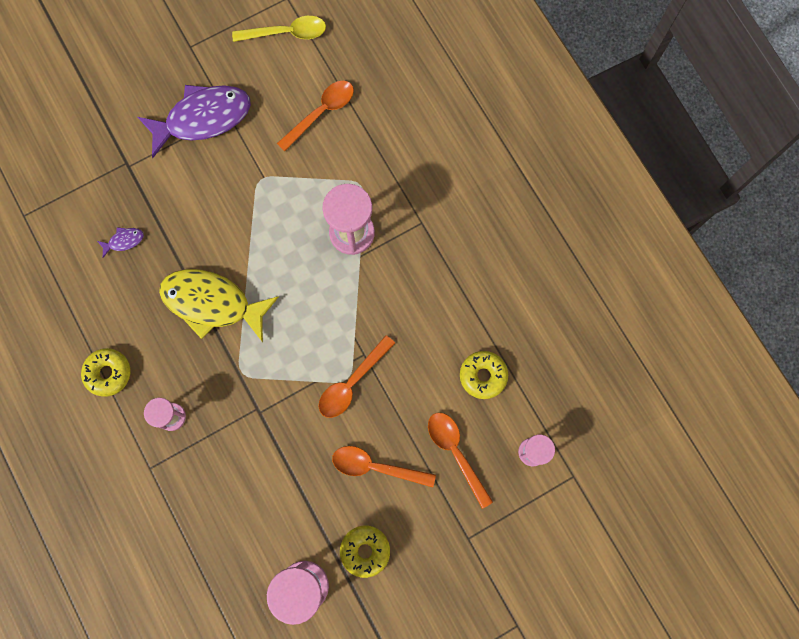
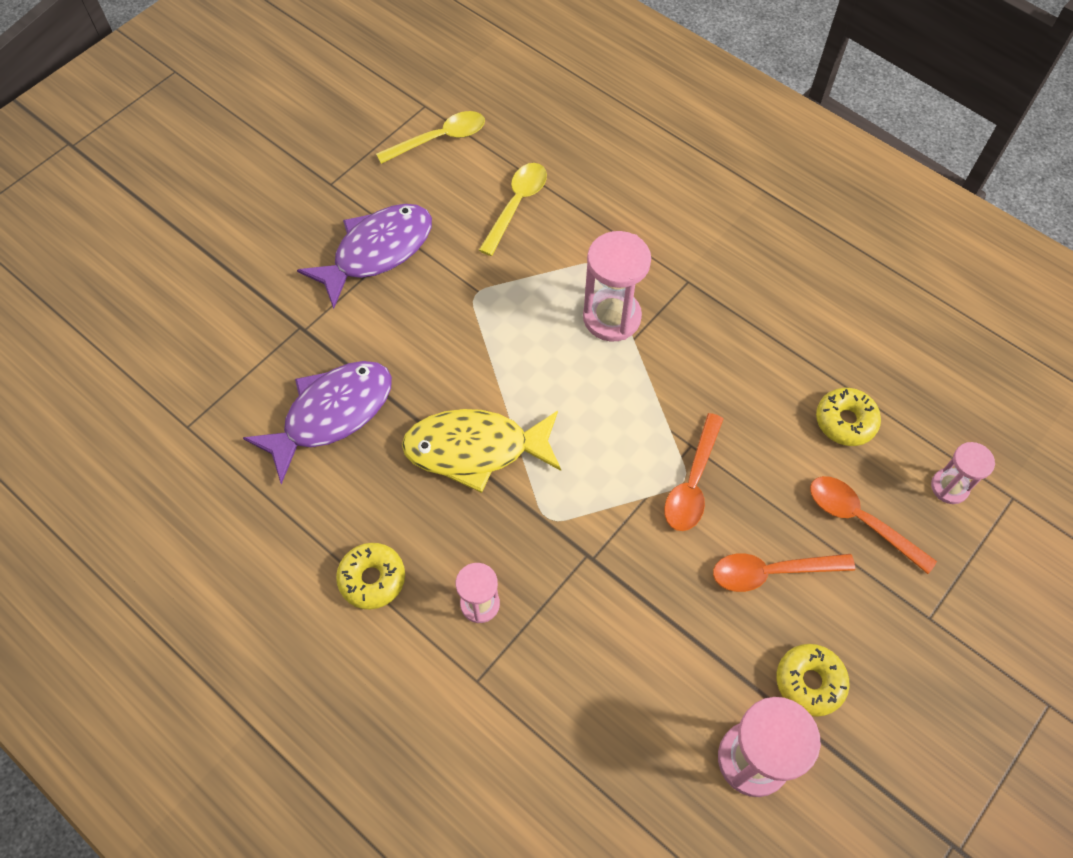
camera: 20 degrees left, 15 degrees down
purple fish [97,227,144,258] -> purple fish [243,361,392,484], size x2.49
orange spoon [277,81,354,151] -> yellow spoon [479,163,547,256]

